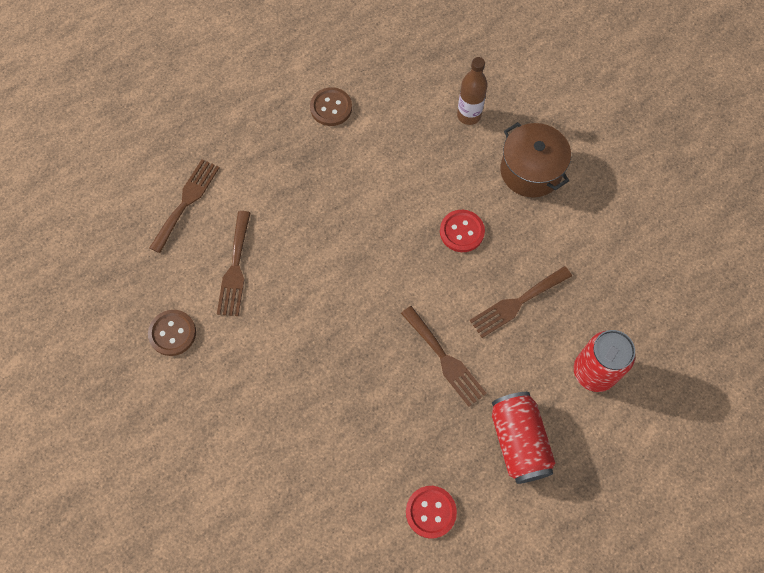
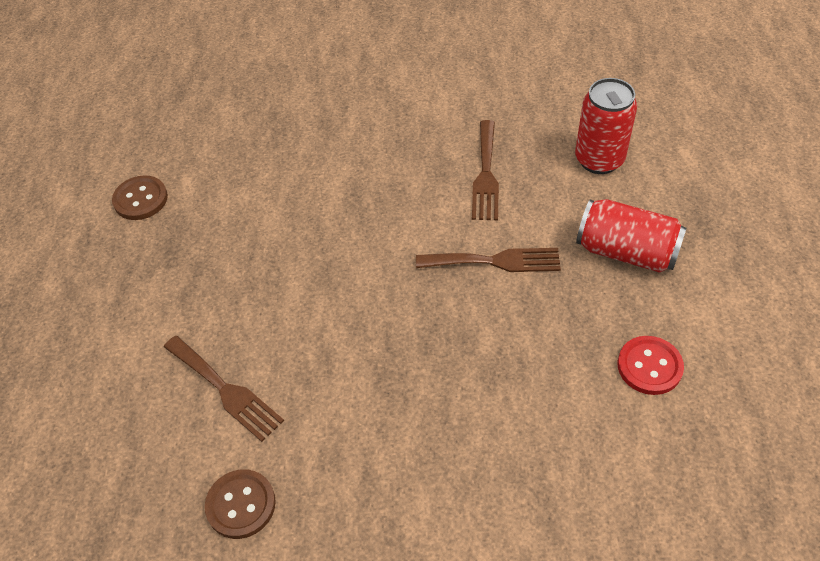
camera: 50 degrees left, 15 degrees down
brown fork [149,159,220,253] -> none
red button [440,210,485,252] -> none
brown bottle [457,57,488,125] -> none
brown pot [500,122,571,198] -> none

